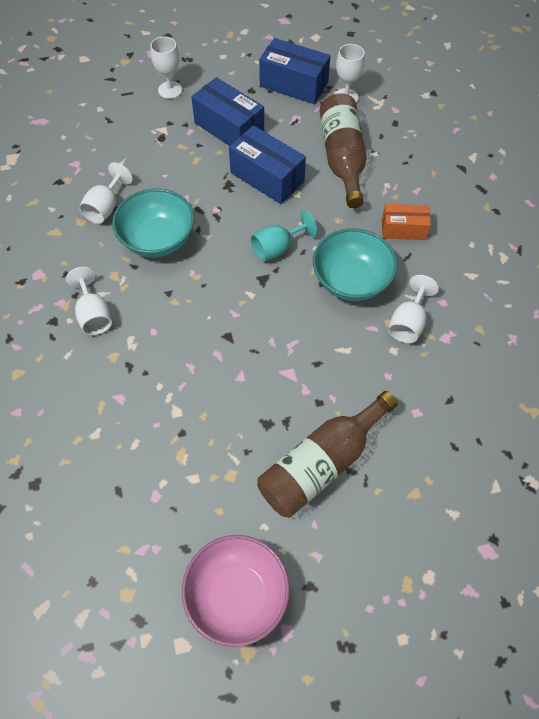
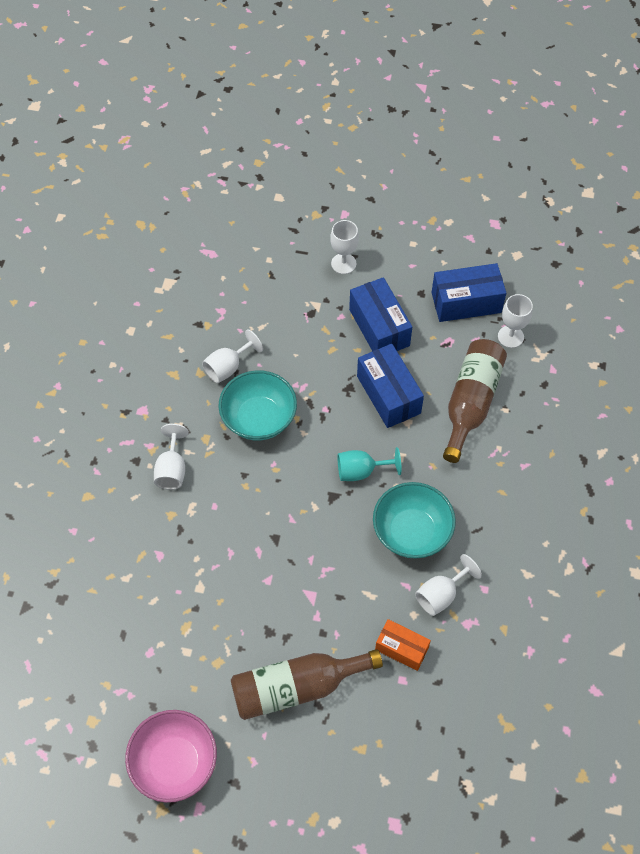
camera: 25 degrees right, 0 degrees up
blue box [259,38,330,104] -> blue box turned 60 degrees counterclockwise [431,263,506,322]
orange box [382,204,431,240] -> orange box moved to [375,619,431,671]

